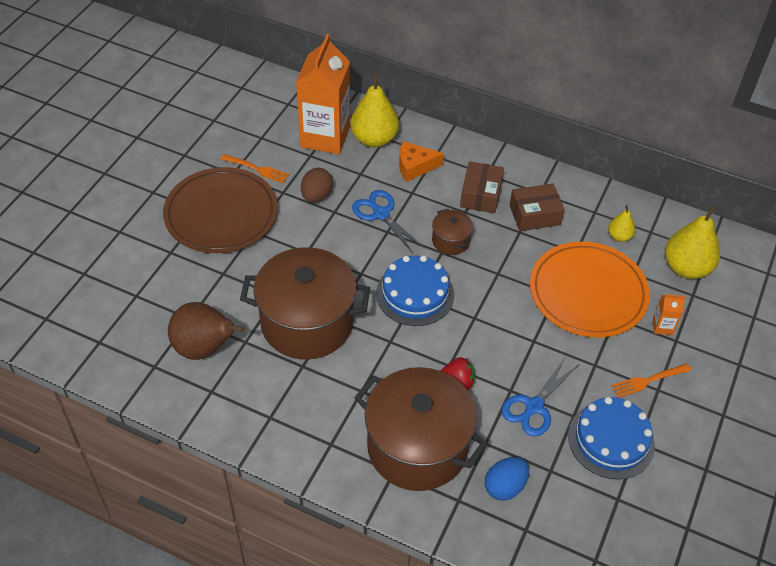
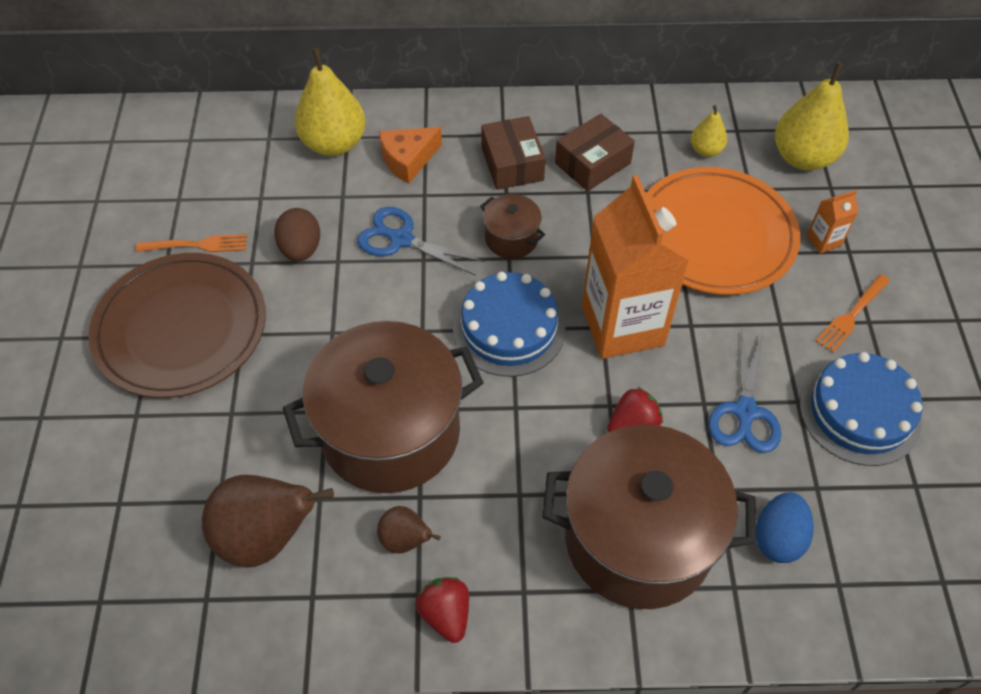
camera: 25 degrees left, 5 degrees up
orange carton [296,34,350,154] -> orange carton moved to [582,175,689,359]
none -> brown pear [377,506,441,554]
none -> red strawberry [415,577,469,643]

